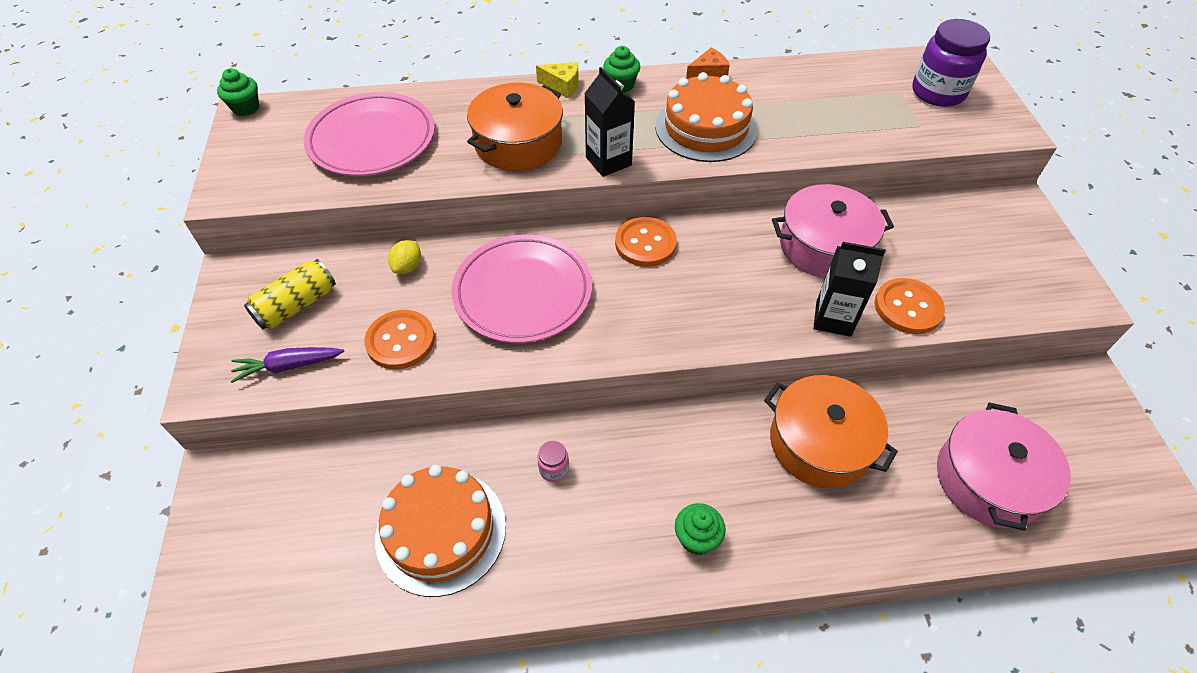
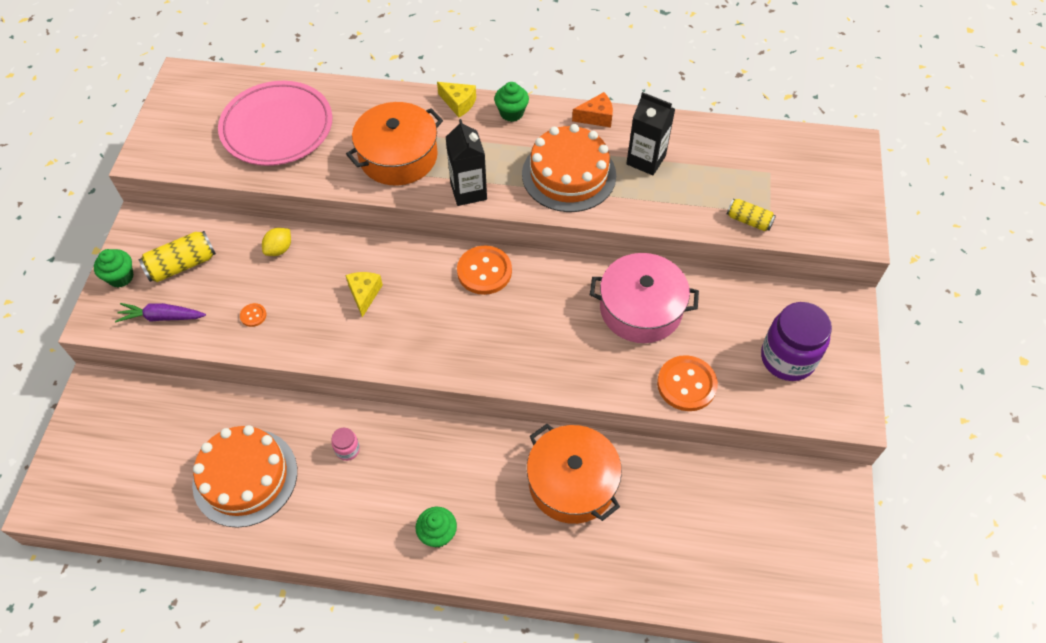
camera: 15 degrees right, 5 degrees up
green cupcake [217,68,259,116] -> green cupcake moved to [94,249,134,288]
orange button [364,310,435,369] -> orange button [240,303,266,327], size x0.46
pink plate [452,235,592,343] -> yellow cheese [345,272,383,317]
black carton [813,242,886,337] -> black carton moved to [626,92,675,175]
purple jar [912,19,990,107] -> purple jar moved to [761,302,832,381]
pink pot [937,403,1071,531] -> none
none -> yellow can [727,199,776,231]

